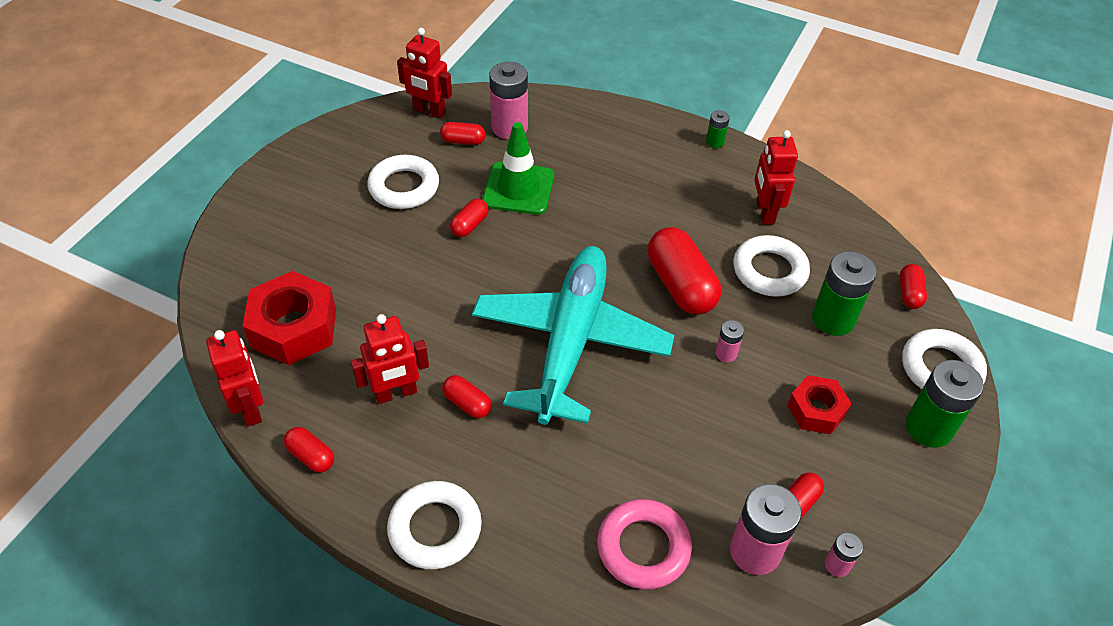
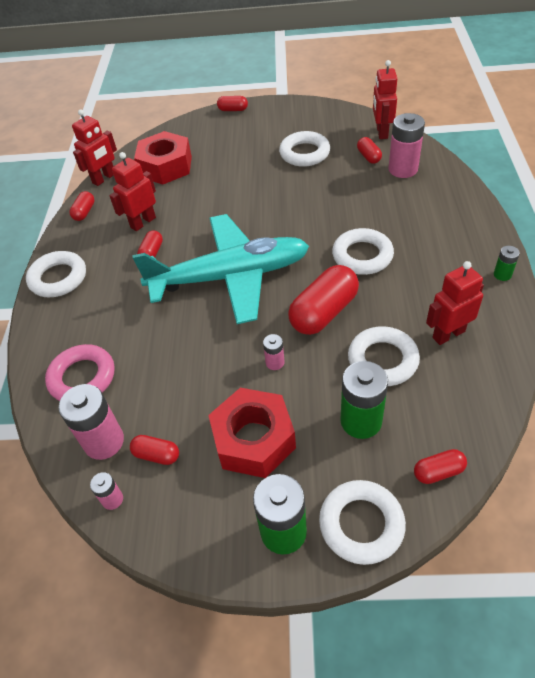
camera: 70 degrees right, 0 degrees up
red robot [351,314,429,404] -> red robot turned 90 degrees clockwise [110,152,156,231]
red capsule [450,199,489,237] -> red capsule moved to [217,96,248,111]
green traffic cone [482,122,554,215] -> none
red nut [787,375,852,434] -> red nut [208,388,296,478], size x1.66
none -> white ring [332,228,394,275]

